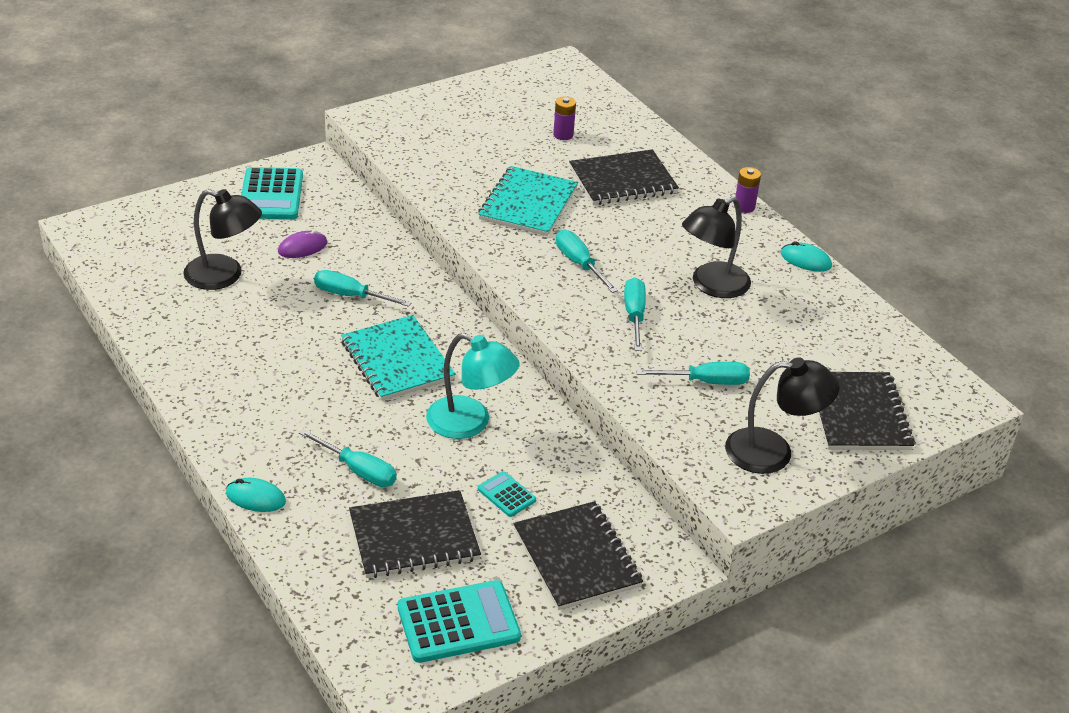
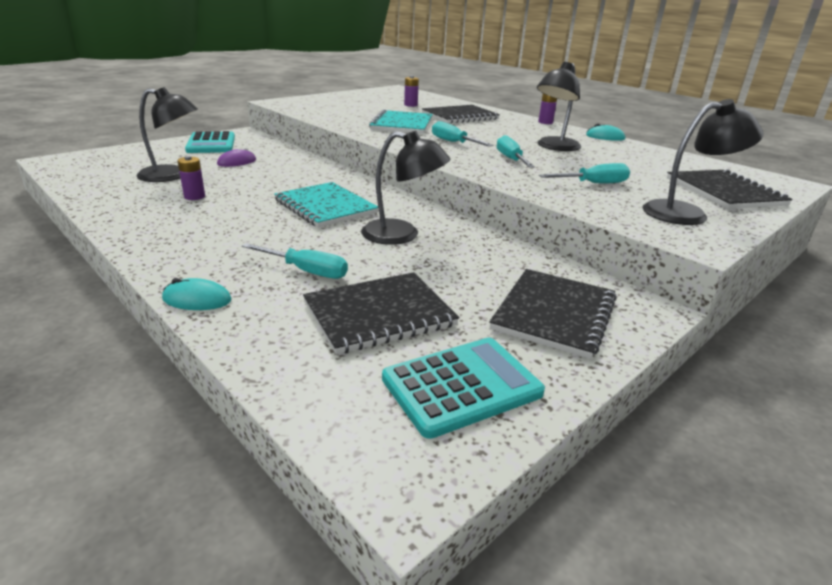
camera: 10 degrees left, 10 degrees down
turquoise screwdriver [314,270,412,307] -> none
turquoise lamp [426,333,520,439] -> black lamp [361,130,451,245]
turquoise calculator [478,471,536,517] -> none
black notebook [513,501,643,610] -> black notebook turned 60 degrees clockwise [489,269,617,359]
none -> purple battery [177,156,205,200]

